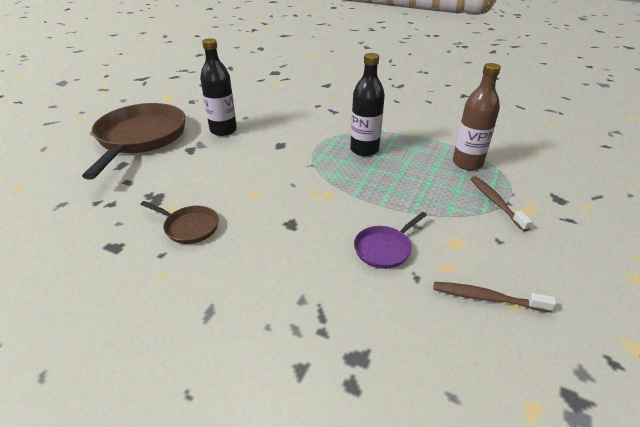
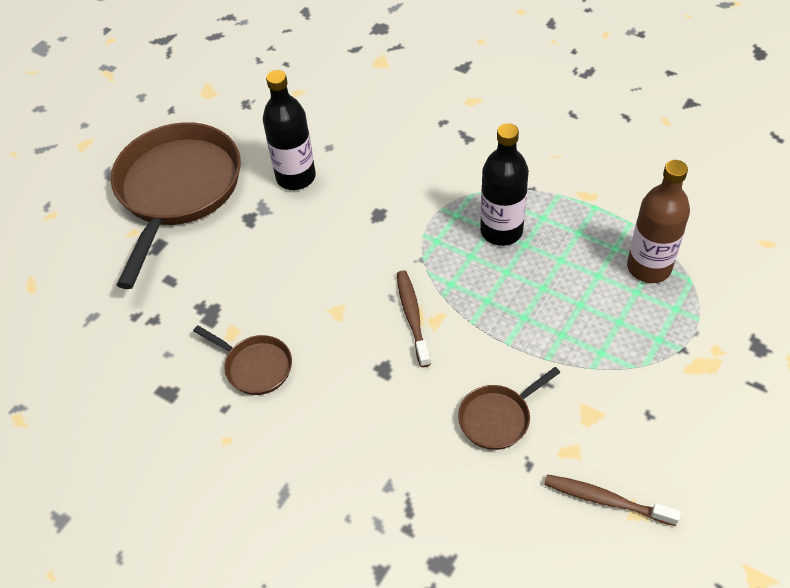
camera: 10 degrees right, 15 degrees up
purple pan [354,212,427,269] -> brown pan [458,367,560,450]
brown toothbrush [471,176,533,232] -> brown toothbrush moved to [397,270,431,367]

